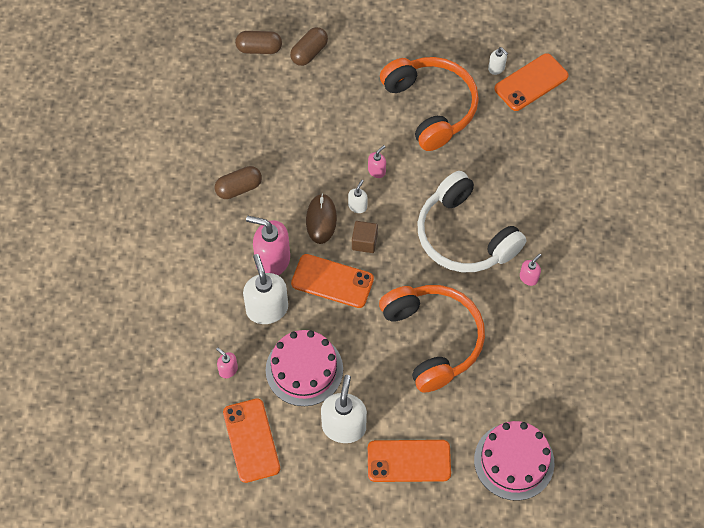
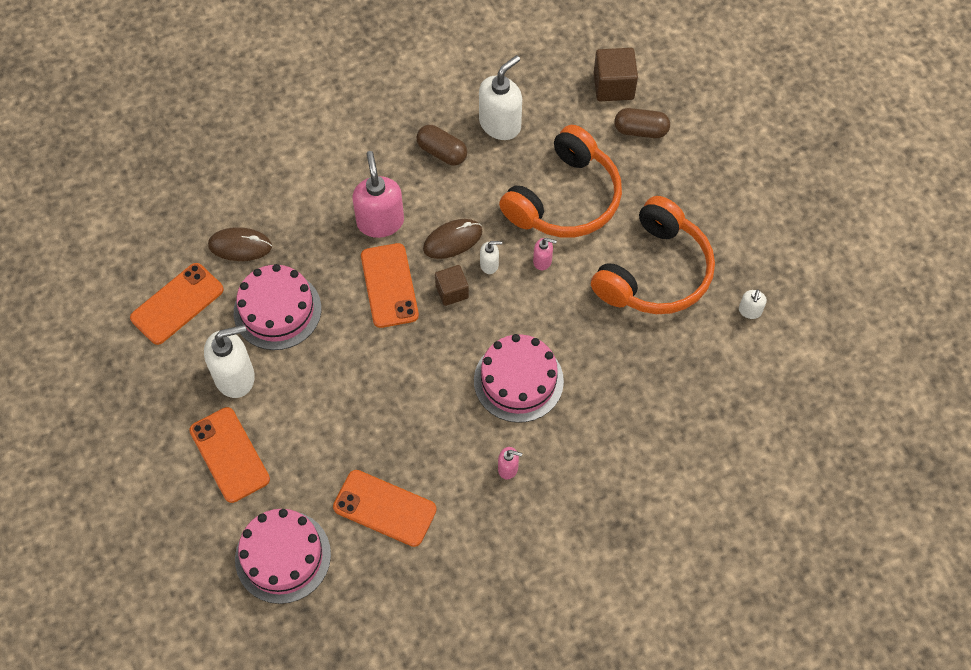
camera: 60 degrees right, 0 degrees up
pink soap dispenser [216,348,238,378] -> brown mouse [208,227,272,261]
brown capsule [235,31,282,54] -> brown cube [594,48,638,101]
white soap dispenser [243,254,288,324] -> white soap dispenser moved to [479,55,522,140]
orange headphones [379,285,485,393] -> orange headphones moved to [499,125,622,237]
white headphones [417,171,526,272] -> pink cake [474,334,564,423]
orange phone [494,53,569,111] -> orange phone moved to [333,470,437,547]

